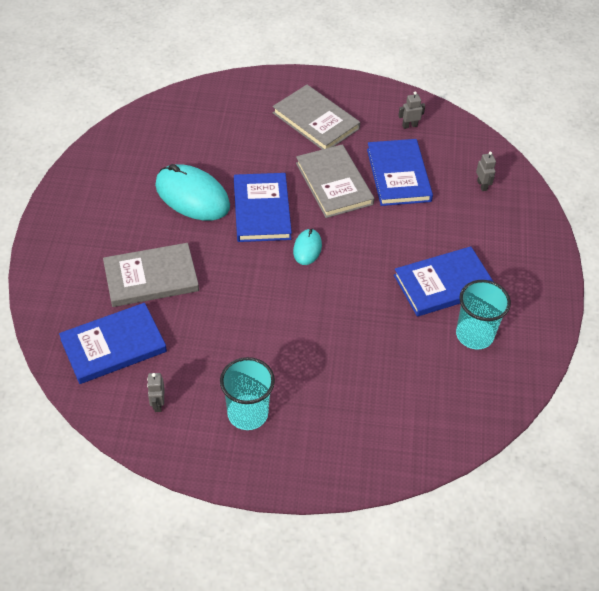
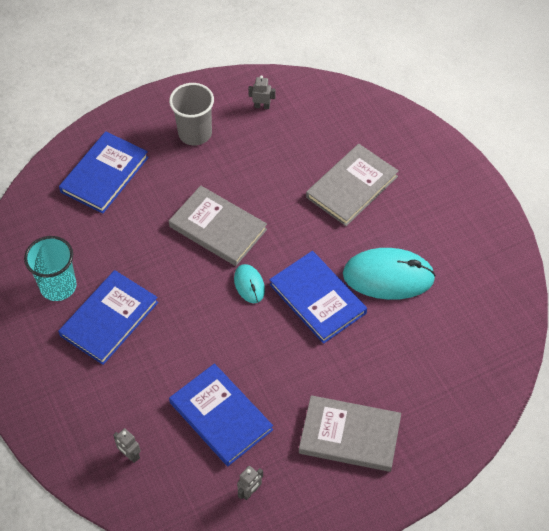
camera: 150 degrees right, 5 degrees up
blue book [59,303,167,384] -> blue book moved to [59,131,149,213]
grey robot [147,373,165,412] -> grey robot turned 45 degrees counterclockwise [248,75,276,109]
turquoise cup [220,357,275,430] -> grey cup [169,83,214,145]
grey book [296,144,374,218] -> grey book moved to [169,186,267,266]

